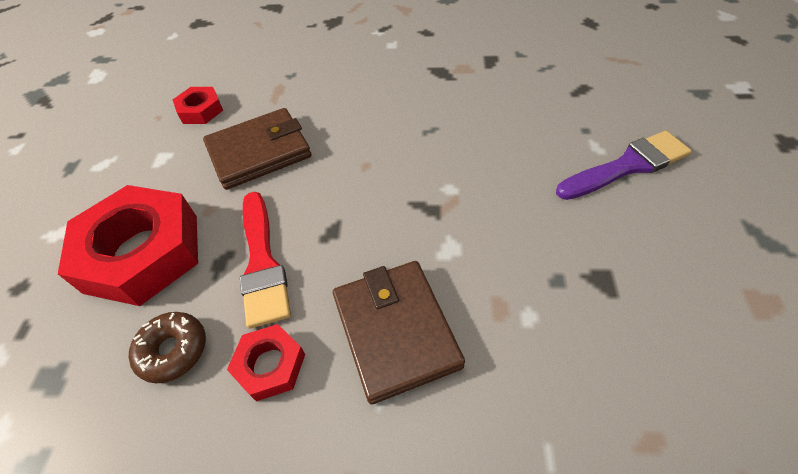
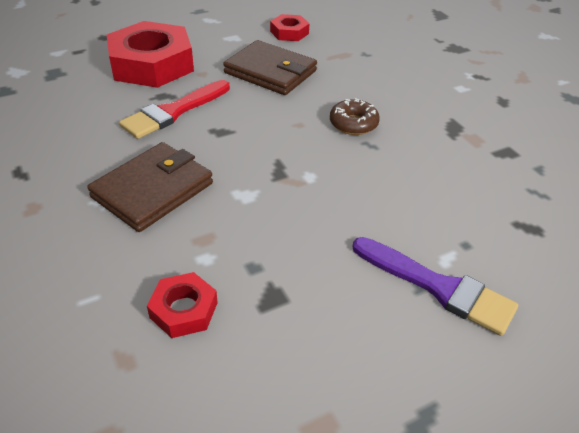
camera: 55 degrees right, 10 degrees down
brown donut [129,312,206,383] -> brown donut moved to [330,98,380,135]
red nut [227,324,305,401] -> red nut moved to [147,272,218,338]

